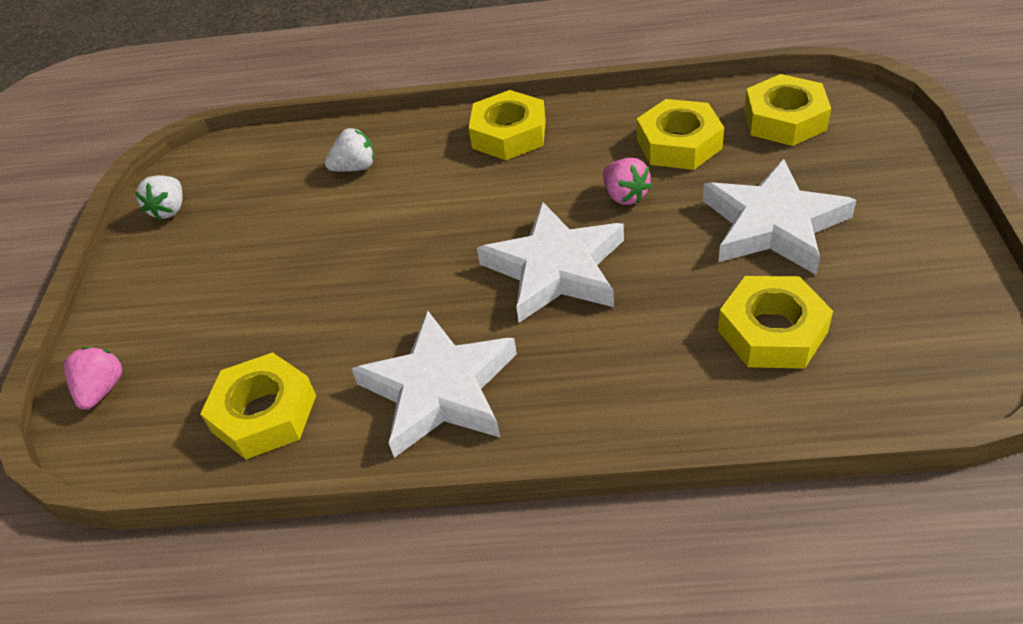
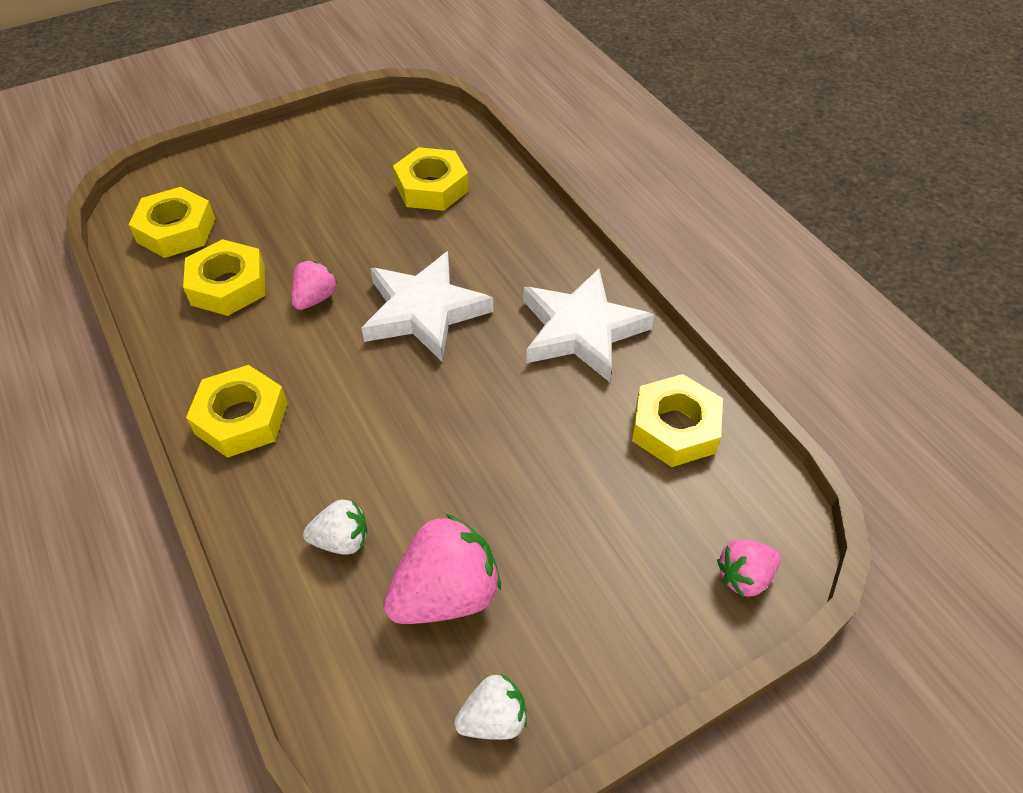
camera: 125 degrees left, 5 degrees up
white strawberry [325,128,374,172] -> white strawberry turned 135 degrees clockwise [303,499,367,555]
white star [703,158,856,275] -> none
none -> pink strawberry [383,514,501,624]

